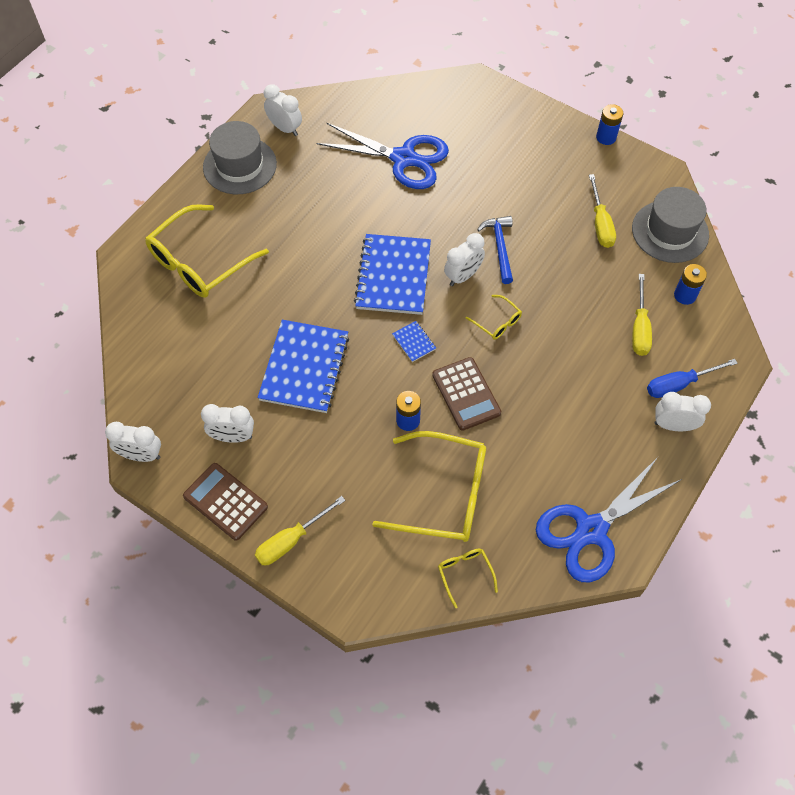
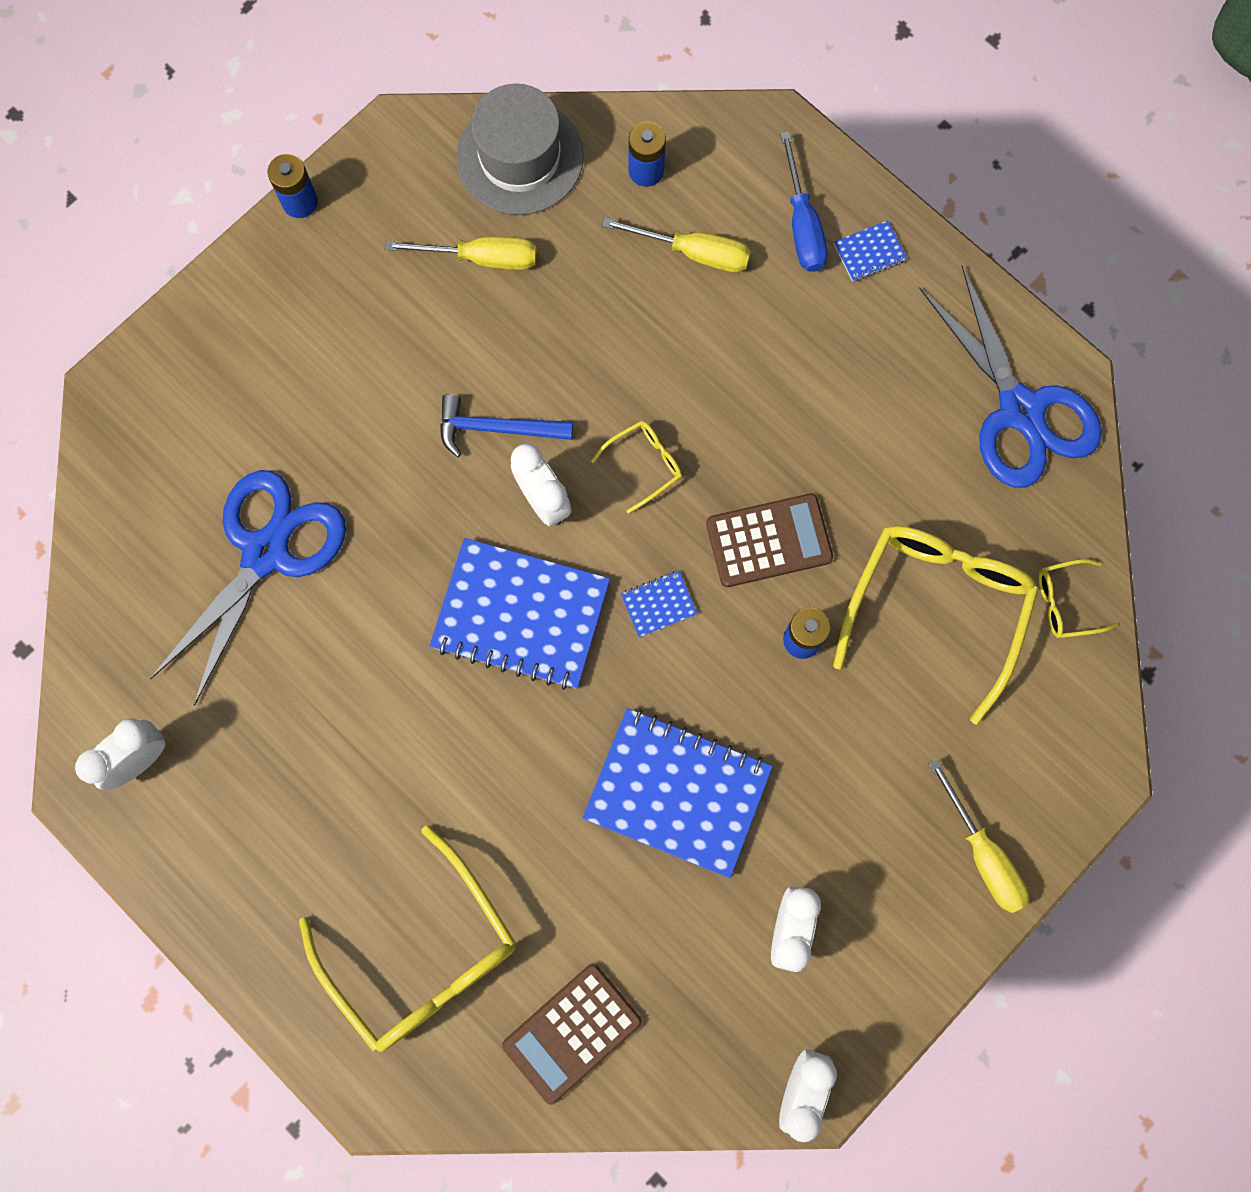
camera: 80 degrees left, 15 degrees up
brown calculator [183,463,268,541] -> brown calculator moved to [502,964,642,1105]
grey hat [203,121,277,194] -> none
white clock [654,392,711,431] -> blue notebook [834,220,907,282]

